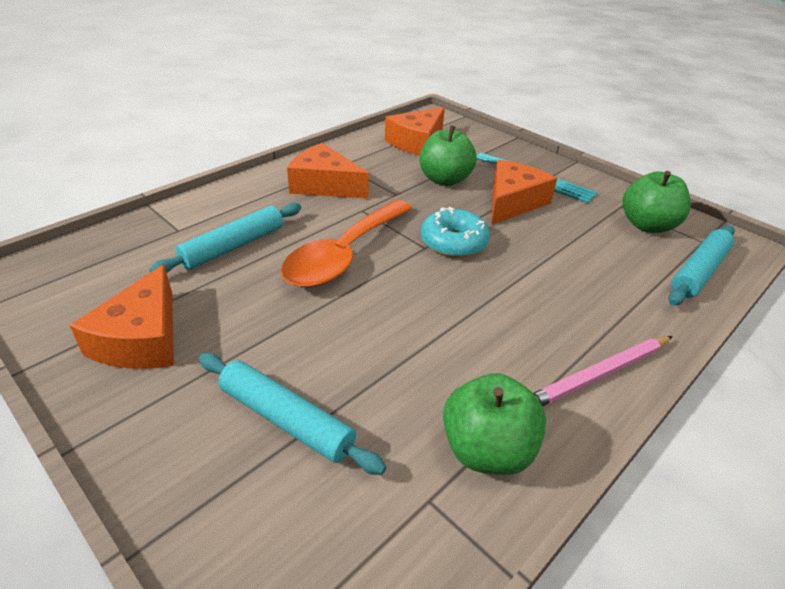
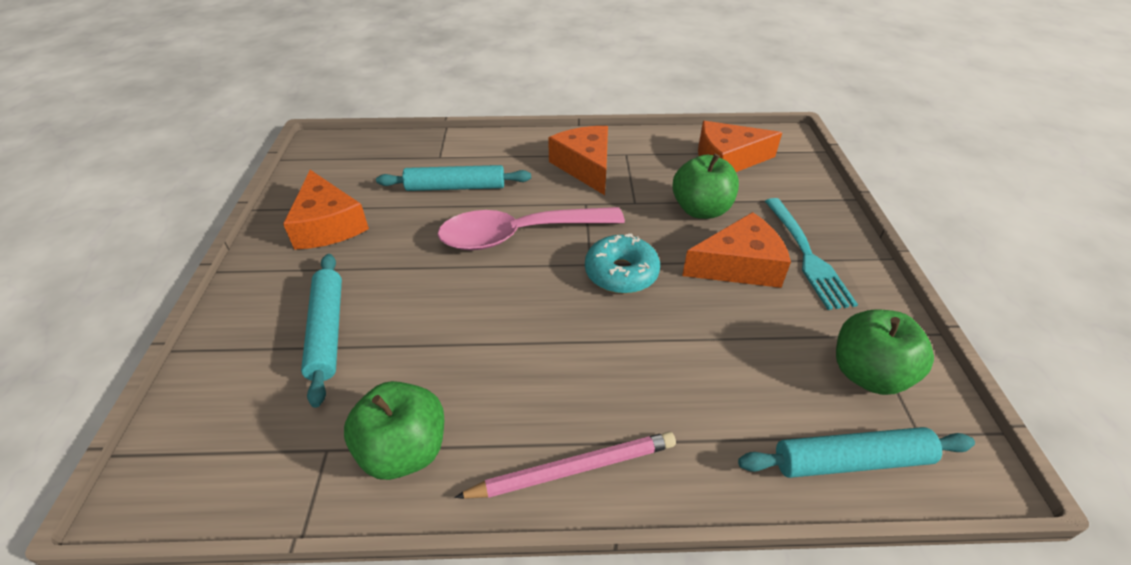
camera: 45 degrees right, 5 degrees up
orange cheese [69,264,174,369] -> orange cheese turned 75 degrees counterclockwise [283,170,369,250]
orange spoon [281,200,413,288] -> pink spoon [438,207,625,250]
pink pencil [533,336,673,406] -> pink pencil turned 150 degrees clockwise [454,432,676,499]

